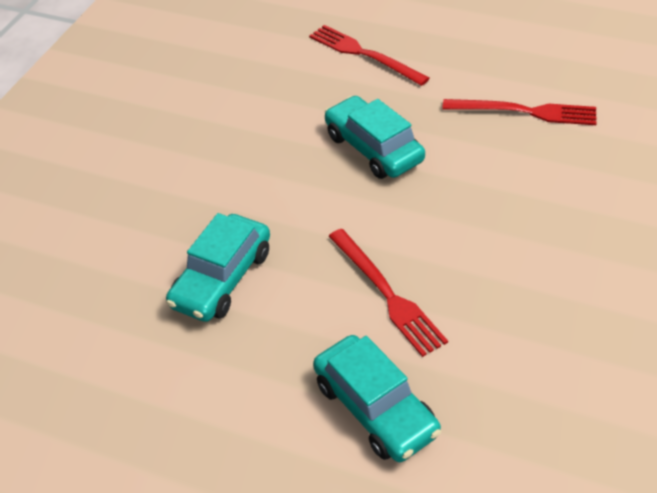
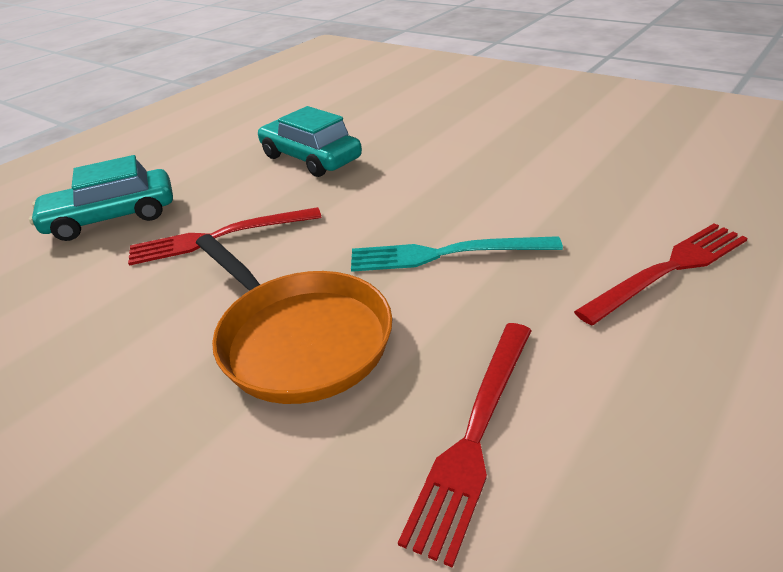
camera: 105 degrees right, 10 degrees down
turquoise car [325,96,425,179] -> turquoise fork [351,236,563,272]
none -> orange pan [196,234,392,404]

